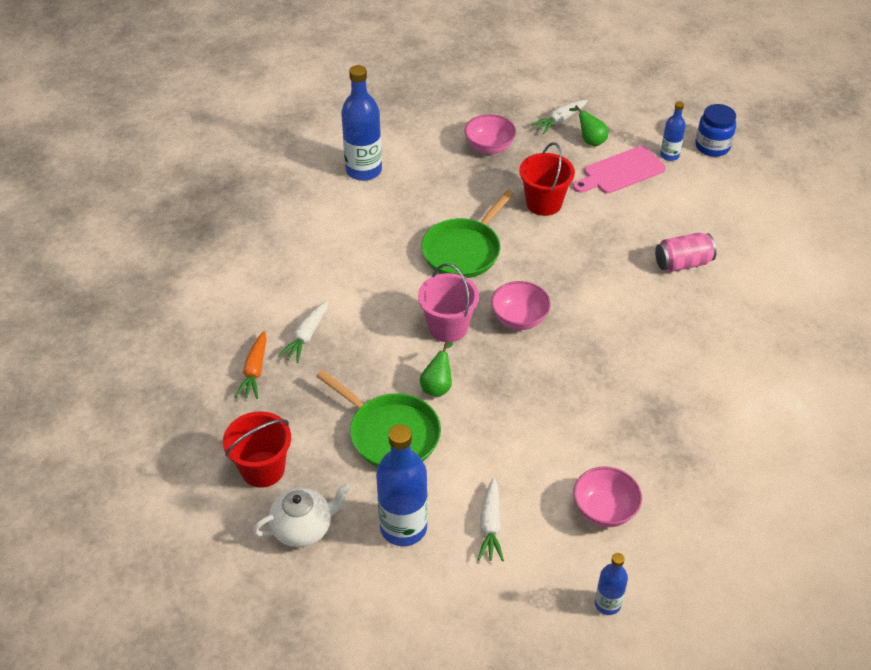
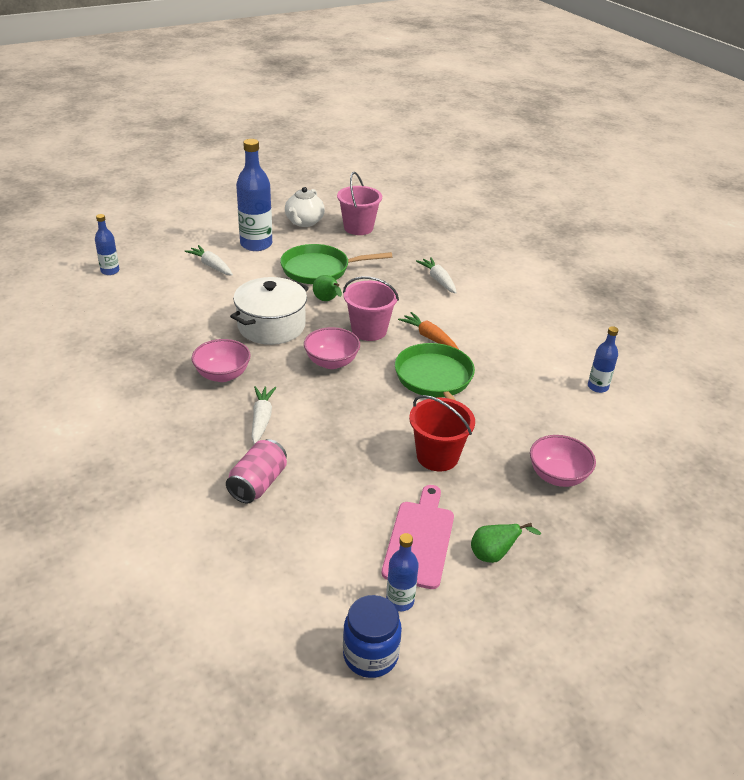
camera: 130 degrees right, 10 degrees down
red bucket [223,411,291,488] -> pink bucket [337,172,382,235]
orange carrot [235,331,267,399] -> orange carrot moved to [398,312,459,350]
blue bottle [341,65,382,181] -> blue bottle [588,326,619,393], size x0.54
white carrot [531,100,588,134] -> white carrot moved to [251,386,276,444]
pink bowl [573,467,642,527] -> pink bowl moved to [192,339,251,382]
none -> white pot [230,277,309,345]

